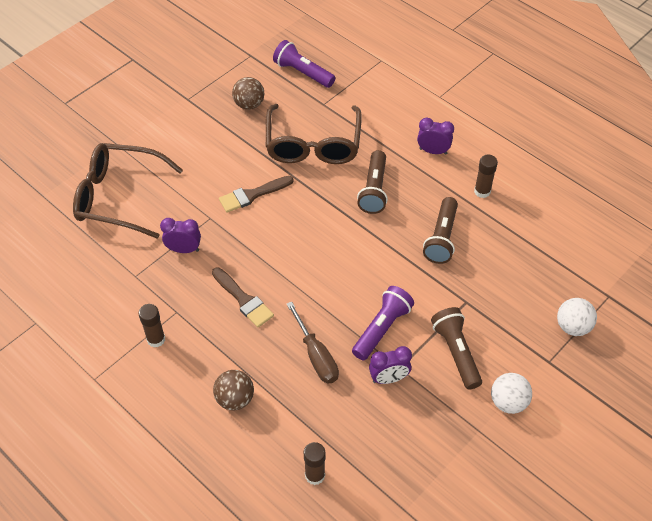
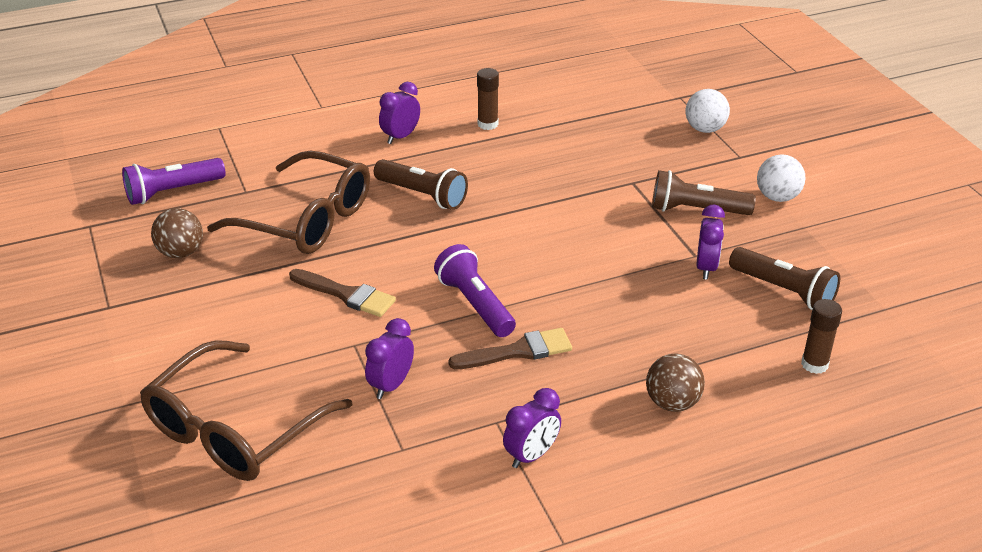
camera: 65 degrees left, 15 degrees down
brown glue stick [138,304,165,348] -> purple clock [503,388,561,468]
brown brush [219,176,294,213] -> brown brush turned 60 degrees counterclockwise [289,269,396,317]
brown screwdriver [287,302,339,384] -> none
purple flashlight [352,286,414,360] -> purple flashlight moved to [434,244,516,337]
brown flashlight [423,197,458,264] -> brown flashlight moved to [729,247,840,310]

